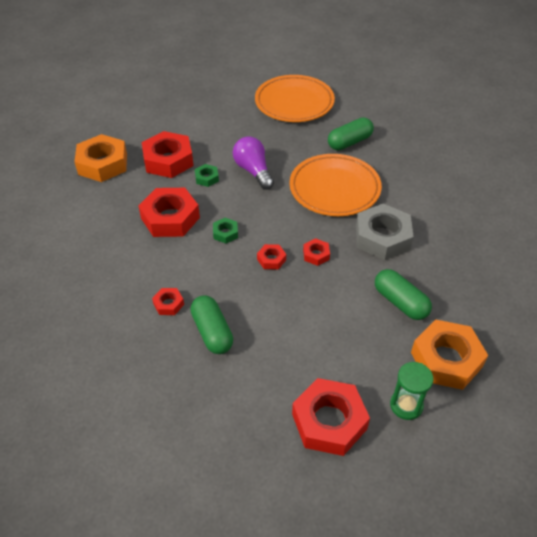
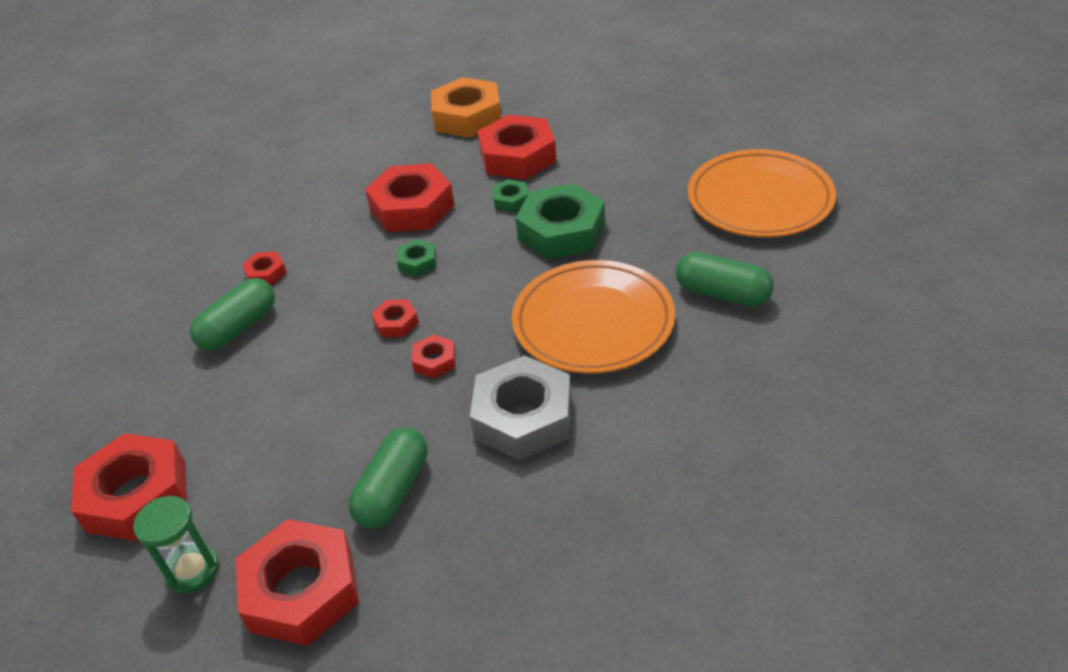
camera: 65 degrees right, 5 degrees down
purple light bulb [233,136,274,190] -> green nut [516,183,605,260]
orange nut [411,319,488,390] -> red nut [235,519,359,646]

